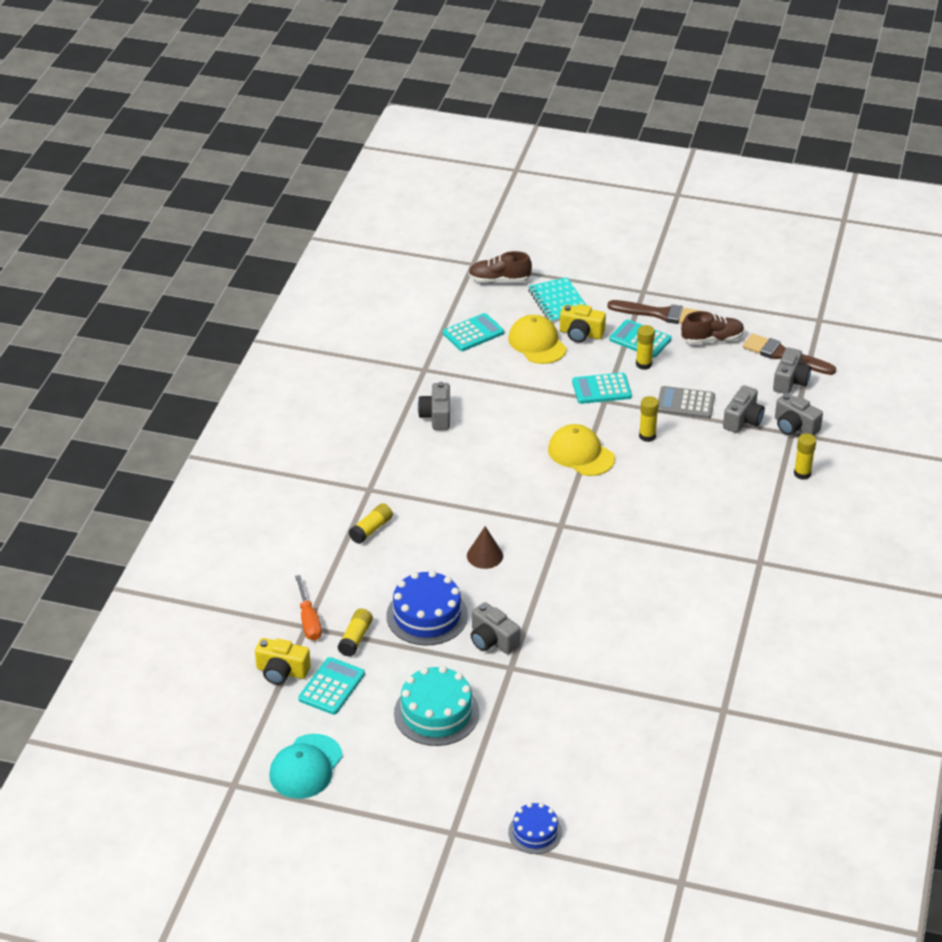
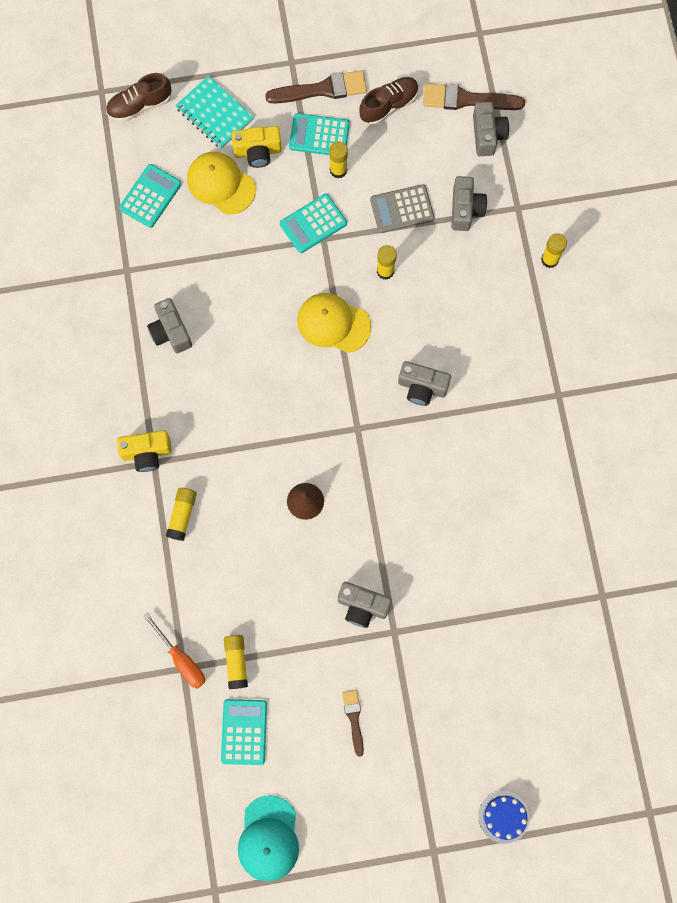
camera: 25 degrees left, 35 degrees up
yellow camera [255,638,311,685] -> yellow camera moved to [117,430,172,472]
blue cake [386,570,468,646] -> none
turquoise cake [394,666,479,746] -> brown brush [342,690,364,757]
grey camera [775,393,823,436] -> grey camera moved to [398,361,451,406]

